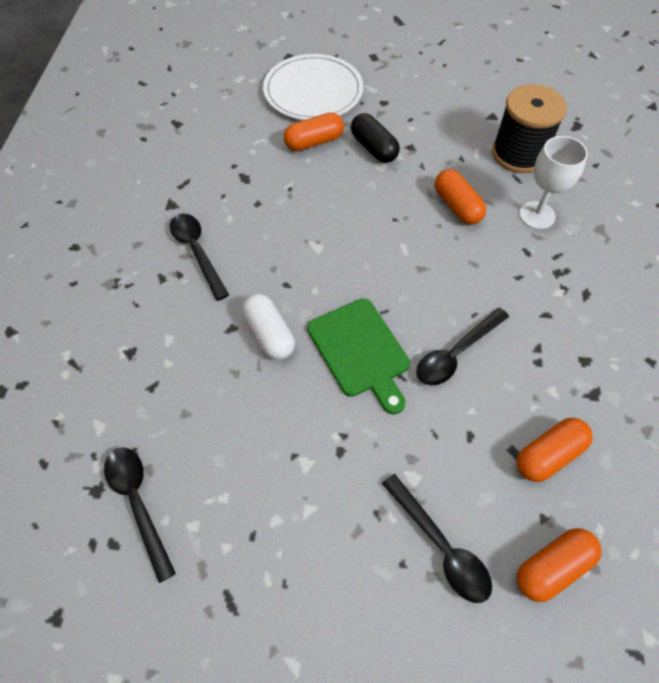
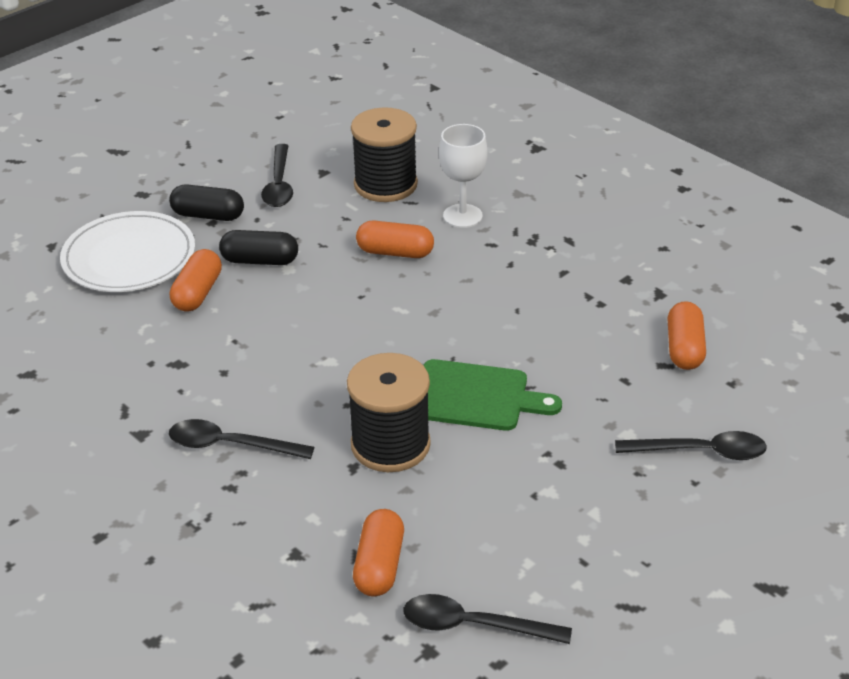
camera: 50 degrees left, 20 degrees down
white capsule [242,293,295,360] -> black spool [347,353,431,472]
black spoon [416,308,509,386] -> black spoon moved to [261,144,293,207]
orange capsule [517,528,602,602] -> orange capsule moved to [353,509,404,597]
none -> black capsule [169,184,244,221]

